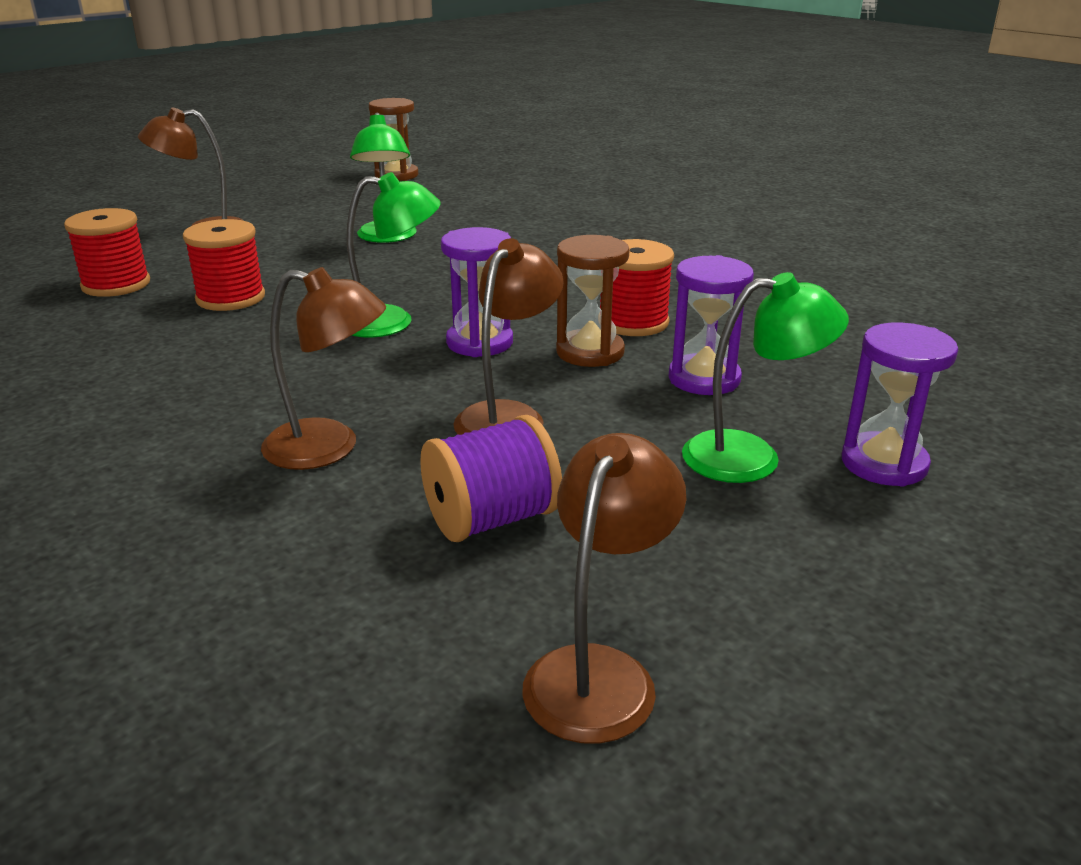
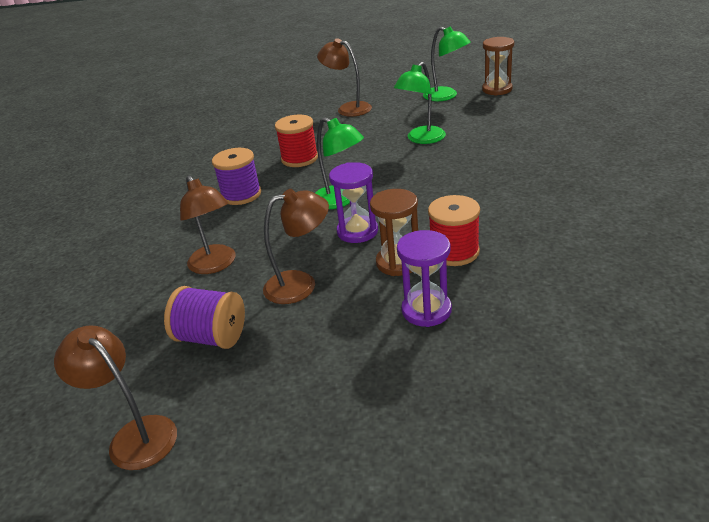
camera: 50 degrees right, 5 degrees up
red spool [64,208,150,297] -> none
brown lamp [522,433,686,744] -> brown lamp turned 120 degrees counterclockwise [54,325,177,470]
green lamp [682,272,849,483] -> green lamp moved to [423,26,471,101]
purple hourglass [842,322,958,487] -> none
none -> purple spool [212,148,261,205]

